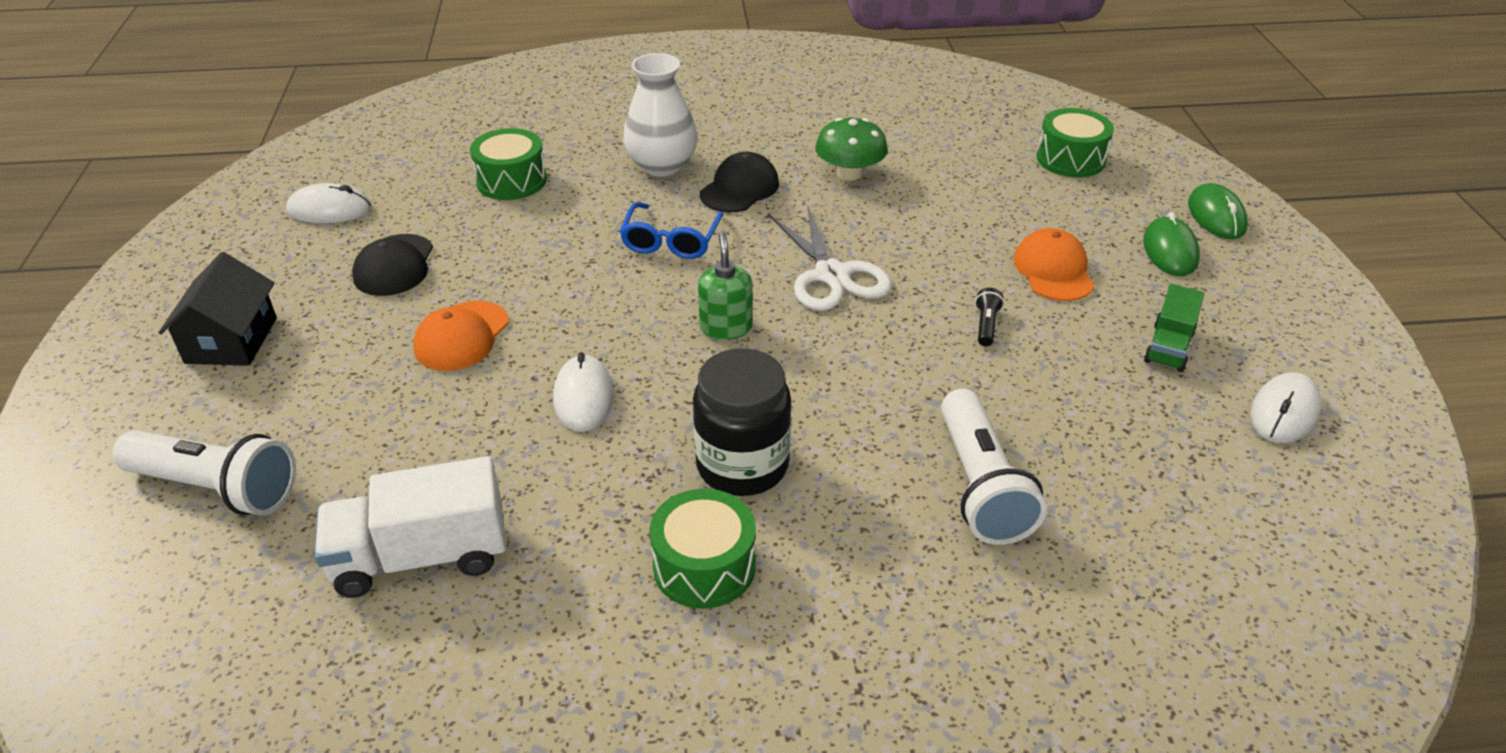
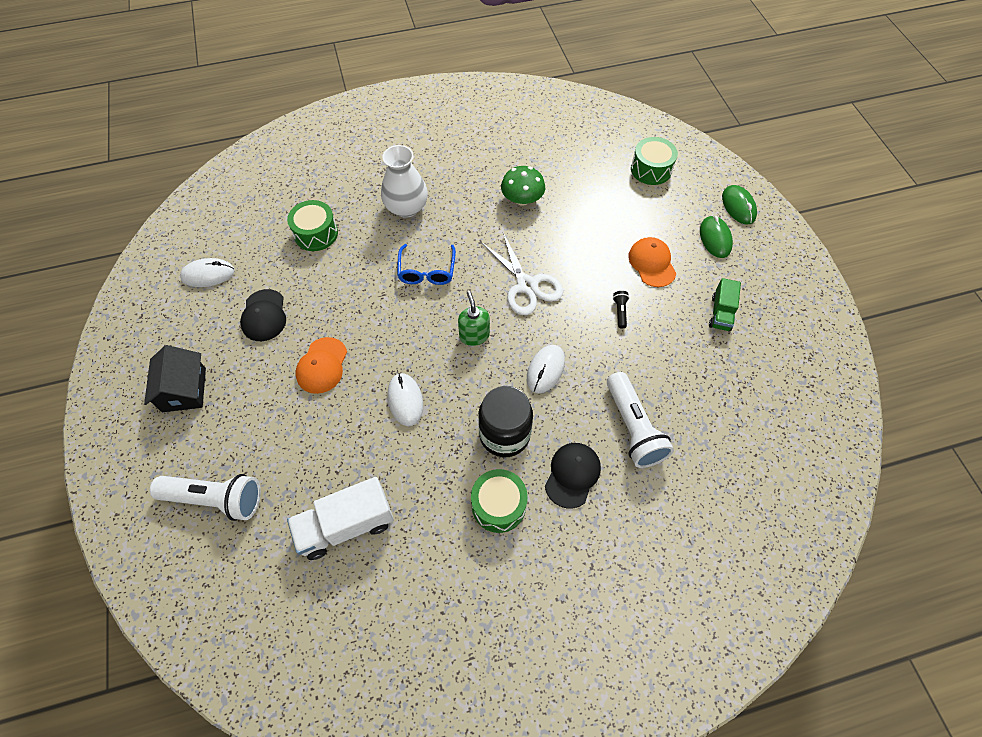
camera: 10 degrees left, 20 degrees up
black cap [700,152,779,212] -> black cap moved to [545,443,601,508]
white mouse [1250,373,1322,443] -> white mouse moved to [527,345,565,393]

